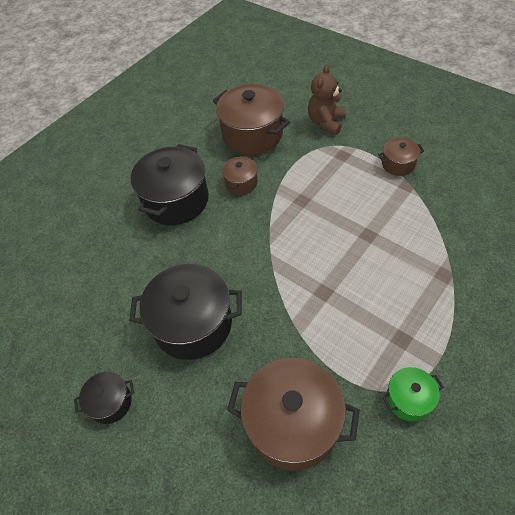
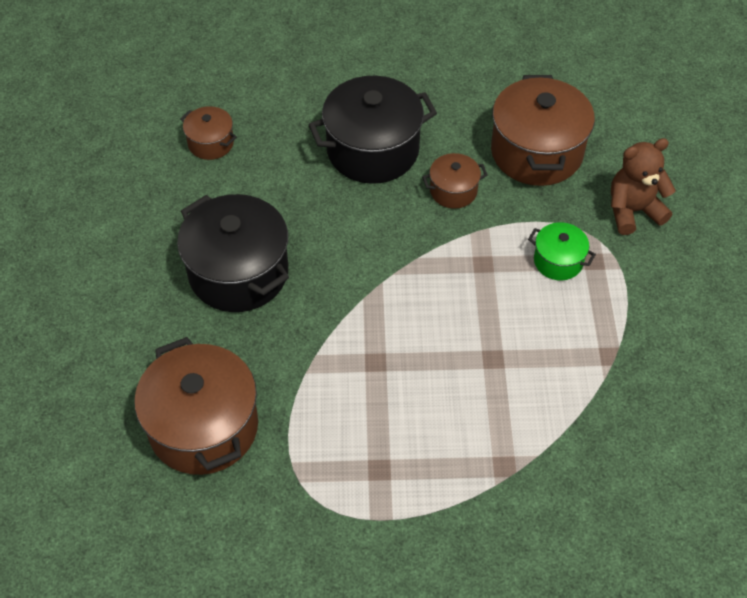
camera: 45 degrees right, 0 degrees up
black pot [74,372,134,424] -> none
brown pot [378,138,424,176] -> brown pot moved to [180,106,237,160]
green pot [382,367,444,422] -> green pot moved to [528,222,596,281]

